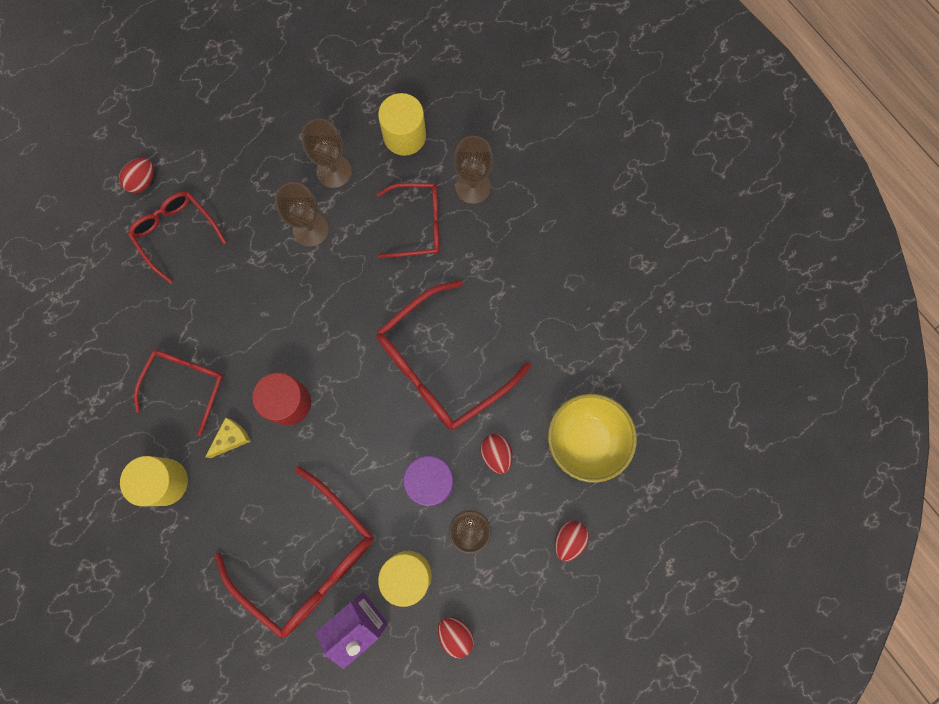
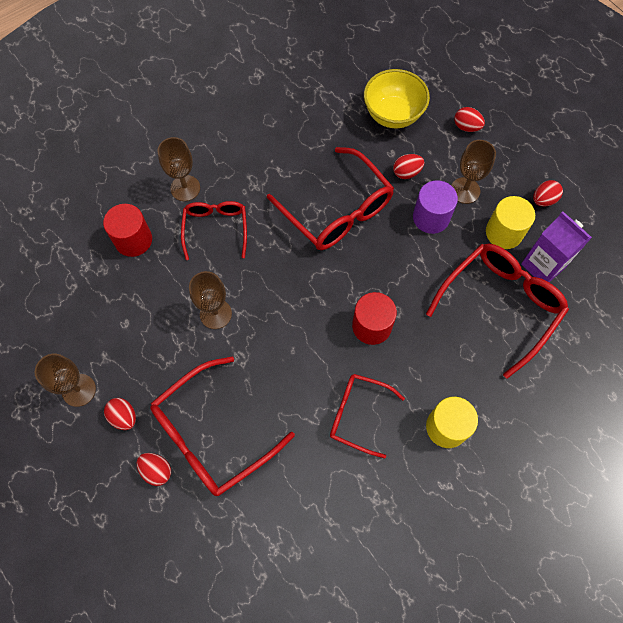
camera: 90 degrees left, 10 degrees down
red glasses [128,191,227,284] -> red glasses [150,356,295,496], size x1.64
yellow cheese [205,417,251,458] -> none
brown goblet [301,119,352,188] -> brown goblet moved to [35,354,96,407]
yellow cylinder [378,93,426,156] -> red cylinder [103,204,152,257]
none -> red egg [104,398,136,430]

